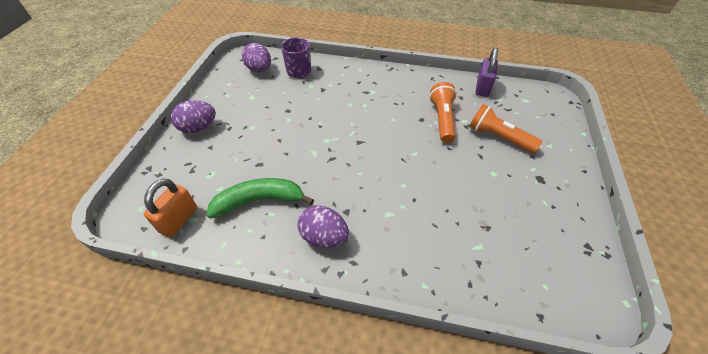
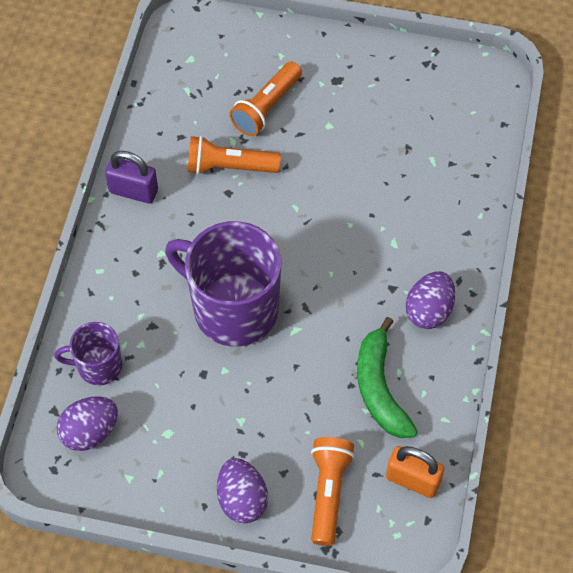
camera: 90 degrees left, 10 degrees up
purple padlock [475,47,498,97] -> purple padlock moved to [105,151,158,203]
none -> purple mug [165,221,281,347]
none -> orange flashlight [311,437,355,546]

